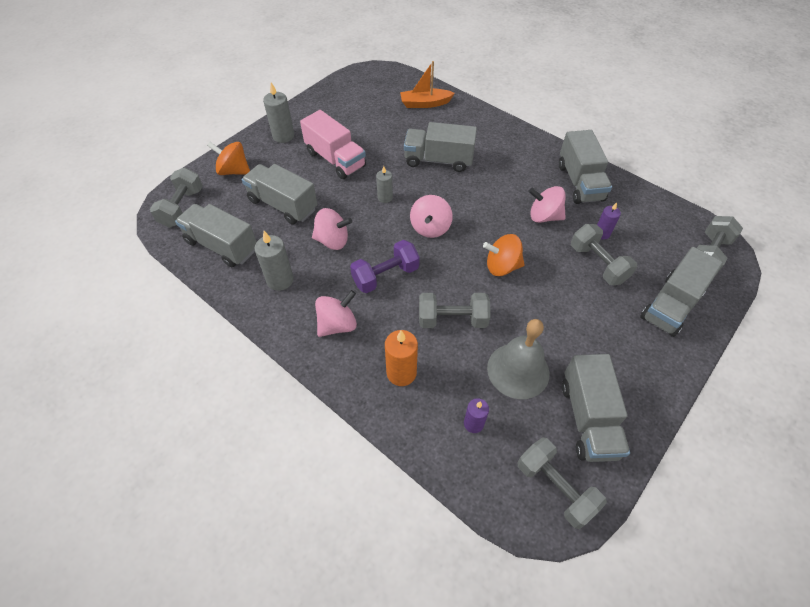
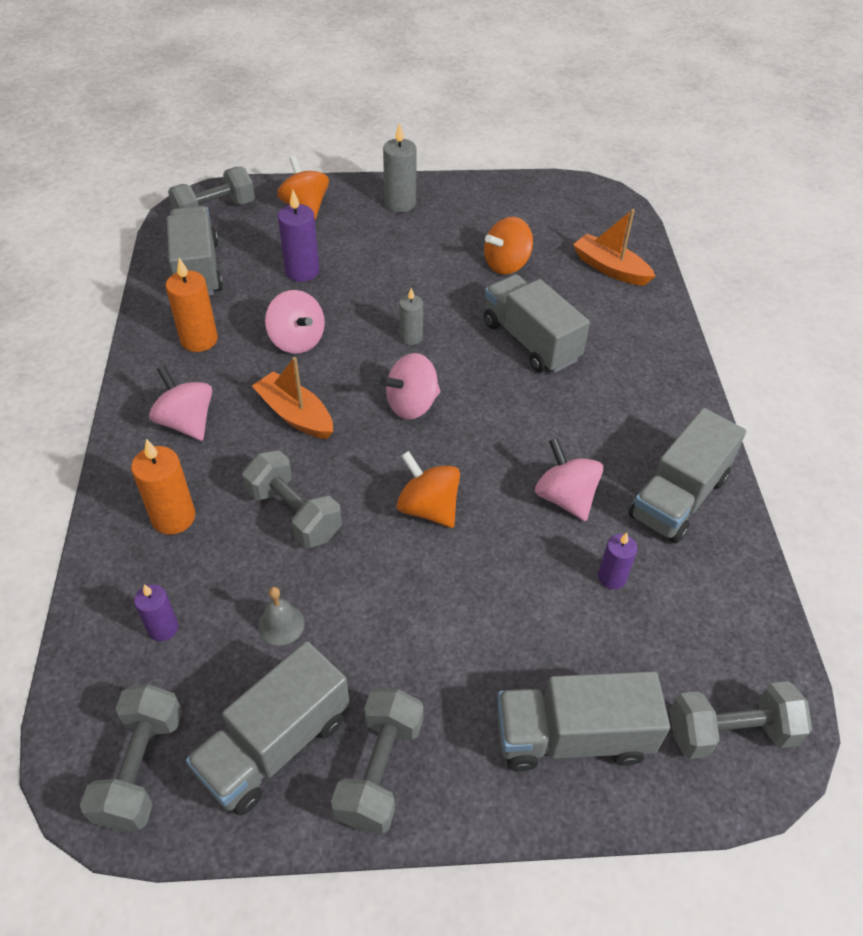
camera: 45 degrees right, 5 degrees down
grey truck [242,164,317,225] -> purple candle [278,190,320,282]
grey candle [254,231,294,291] -> orange candle [166,258,218,352]
pink truck [300,110,366,179] -> none
pink spinning top [315,290,357,337] -> pink spinning top turned 135 degrees counterclockwise [149,365,212,441]
purple dumbbell [350,240,420,293] -> orange boat [252,357,333,439]
grey bell [487,319,550,399] -> grey bell [258,587,305,645], size x0.47
grey dumbbell [571,224,637,285] -> grey dumbbell moved to [331,689,424,834]
none -> orange spinning top [484,217,533,275]

